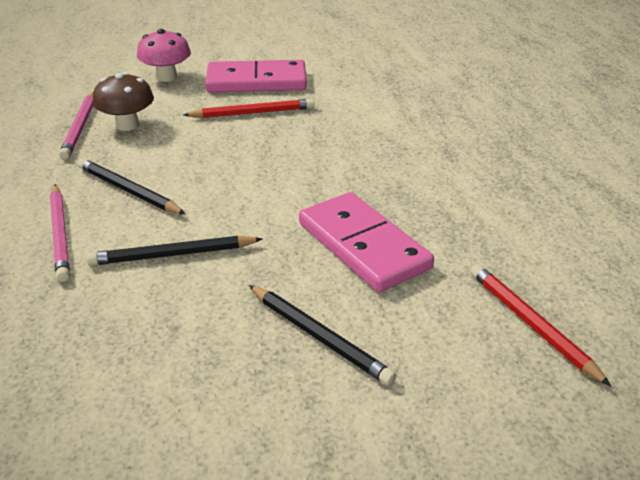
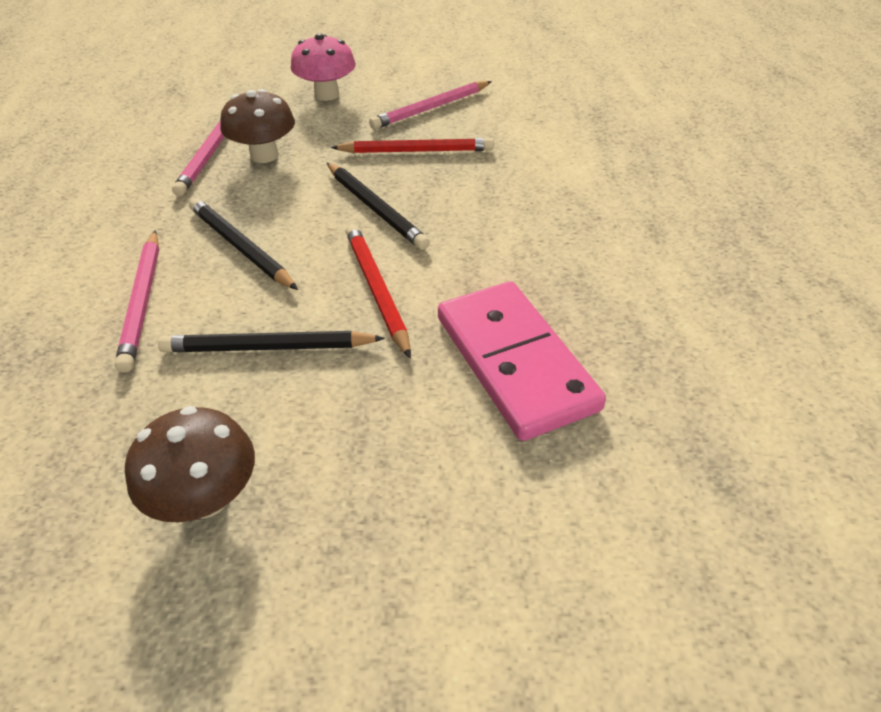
camera: 10 degrees right, 10 degrees up
pink domino [205,60,307,92] -> pink pencil [369,81,492,129]
black pencil [249,285,396,386] -> black pencil moved to [327,163,430,250]
red pencil [471,264,611,386] -> red pencil moved to [346,224,411,358]
none -> brown mushroom [125,406,255,522]

